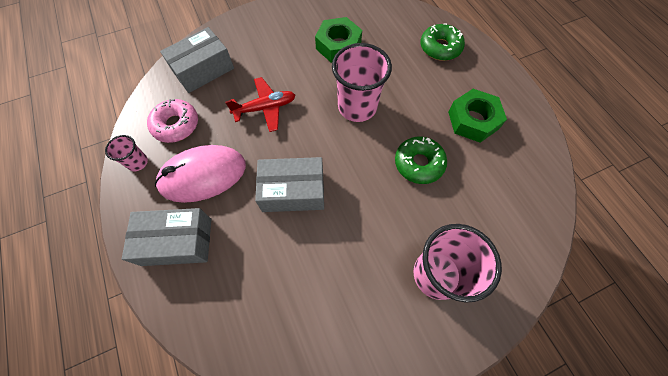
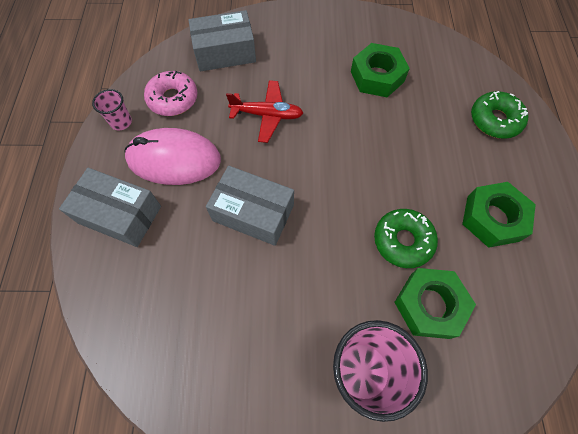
camera: 25 degrees right, 0 degrees up
pink cup [332,43,392,122] -> none
none -> green nut [394,268,476,339]

